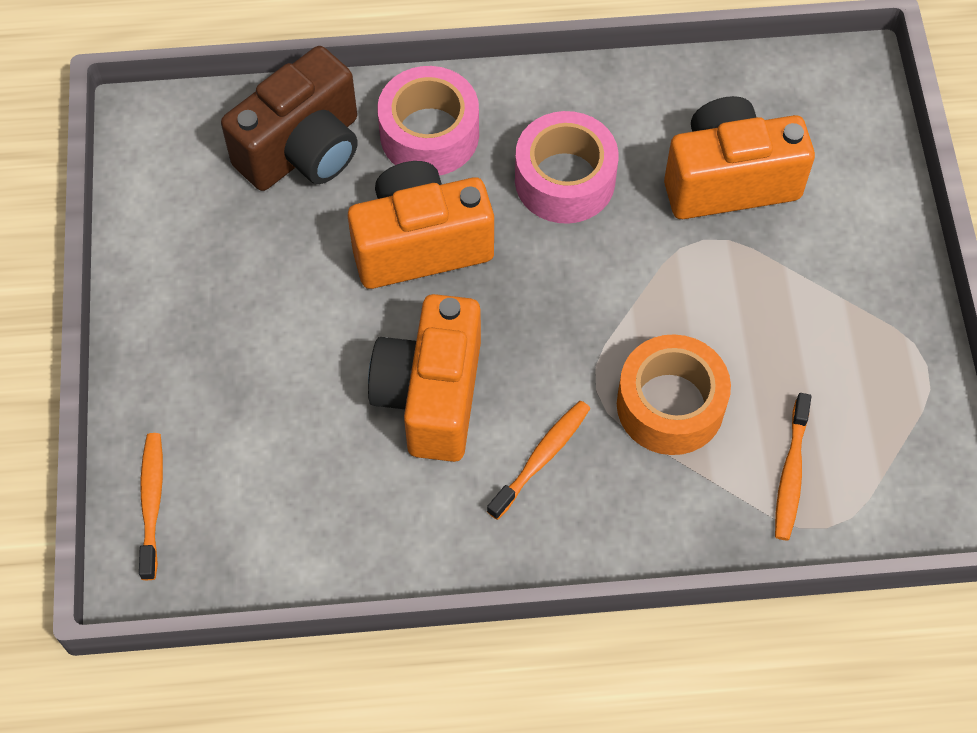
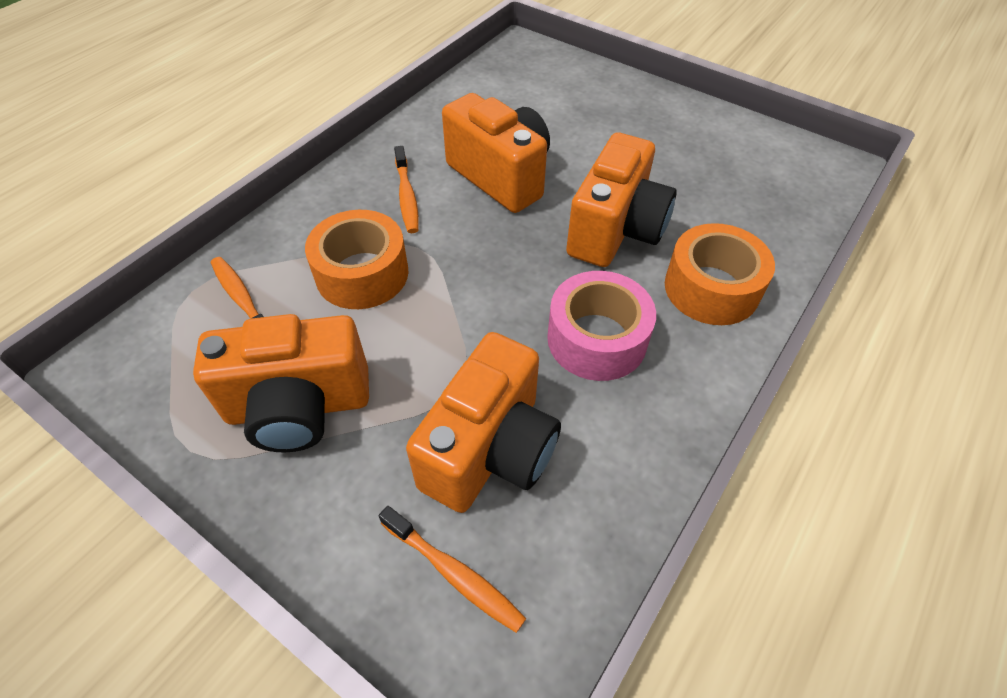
camera: 130 degrees right, 10 degrees down
orange toothbrush [139,433,163,580] -> orange toothbrush moved to [379,506,526,633]
brown camera [221,46,358,191] -> none
pink tape [377,66,479,176] -> orange tape [665,223,775,325]
none -> orange camera [193,314,369,452]

